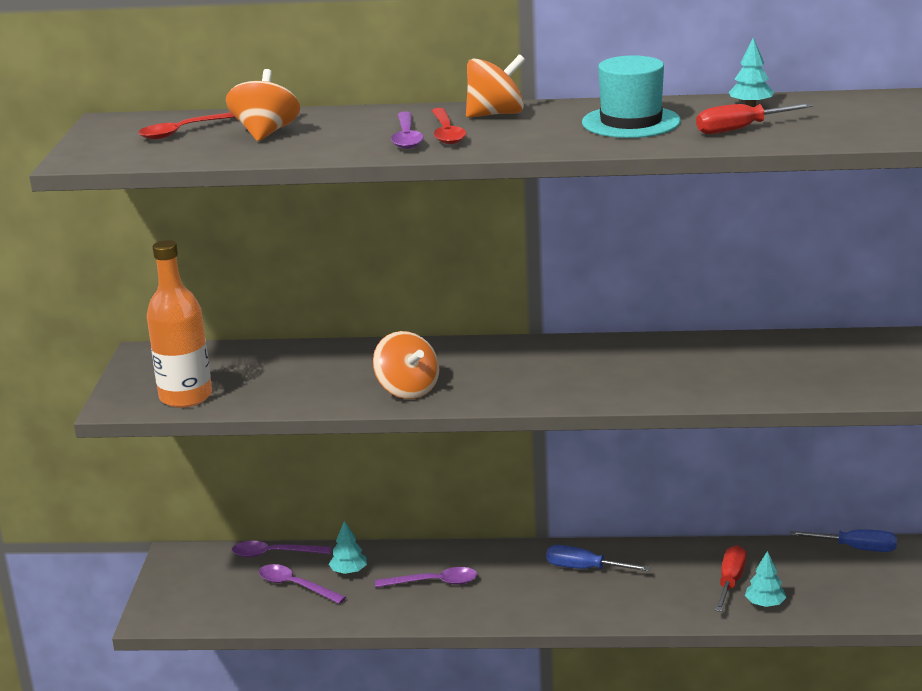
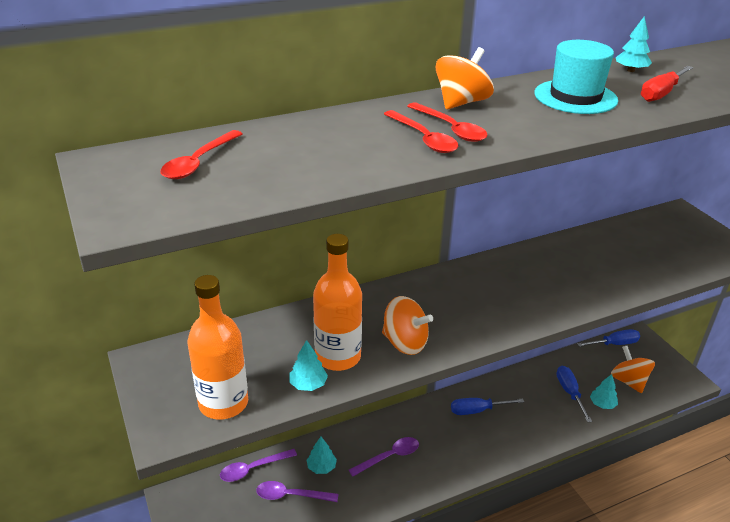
camera: 30 degrees left, 10 degrees up
orange spinning top [226,69,300,141] -> orange spinning top moved to [611,346,655,393]
purple spoon [391,111,424,149] -> red spoon [384,110,458,153]
red screwdriver [715,545,747,612] -> blue screwdriver [556,366,592,422]
none -> turquoise tree [289,340,328,391]
none -> orange bottle [313,234,362,371]

